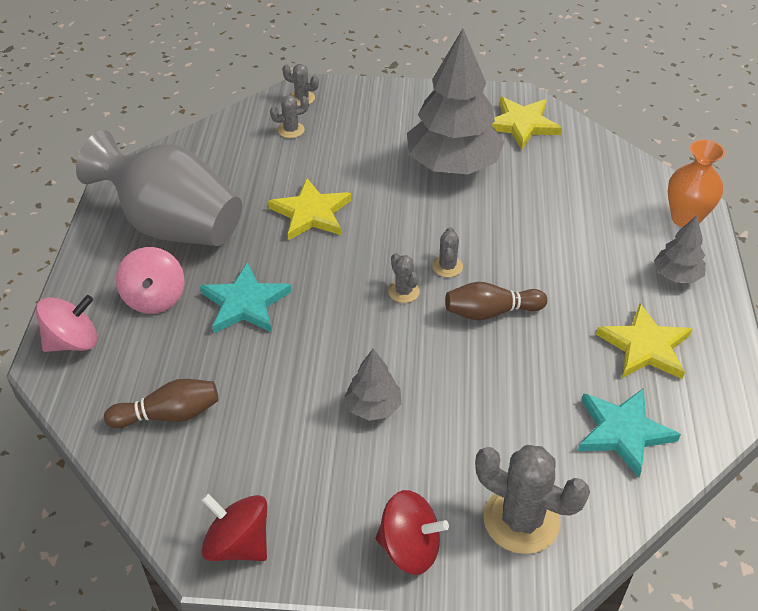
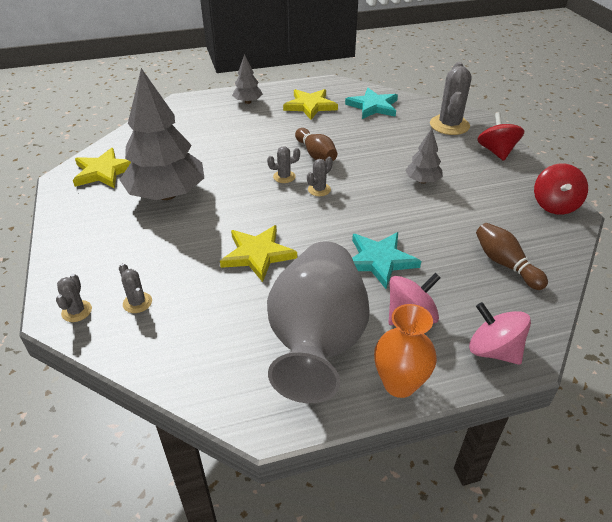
camera: 110 degrees left, 5 degrees down
orange vase [668,139,725,227] -> orange vase moved to [374,304,437,398]

